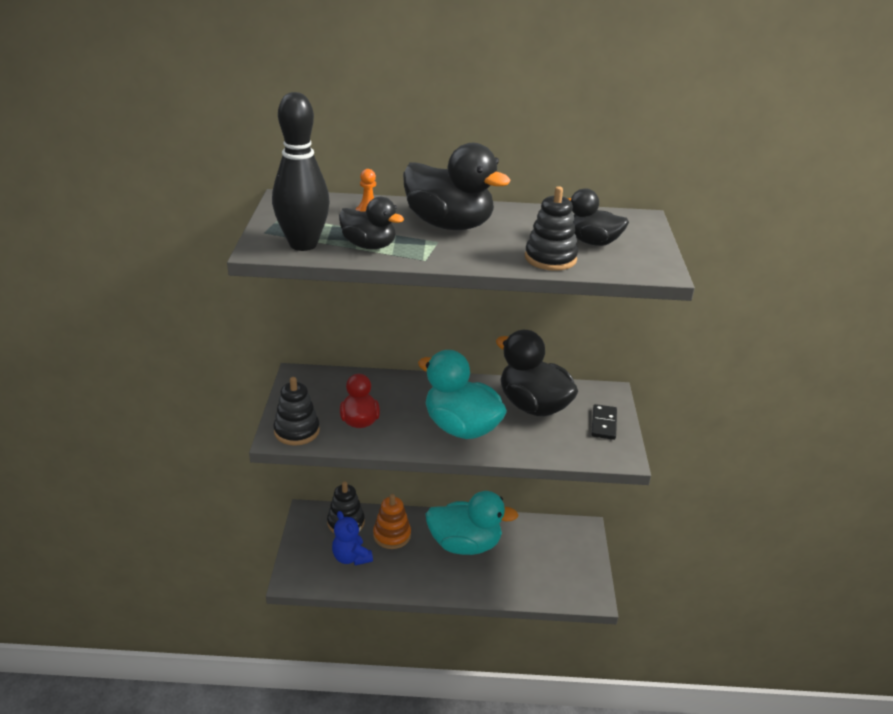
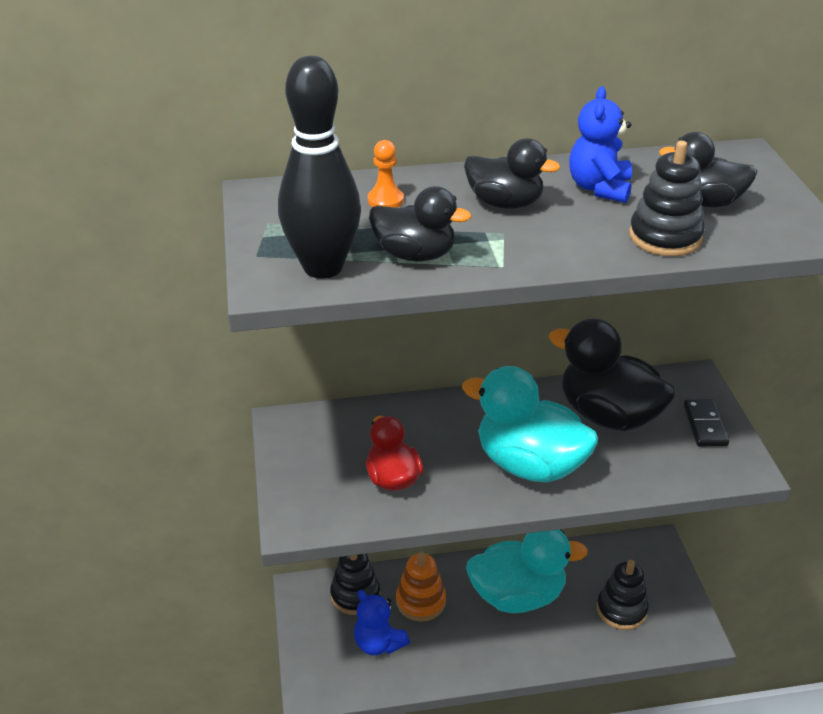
camera: 10 degrees left, 5 degrees up
black stacking toy [273,377,320,446] -> black stacking toy moved to [597,560,649,630]
black duck [403,143,511,230] -> black duck [464,138,560,209], size x0.59
none -> blue teddy bear [569,86,632,203]

